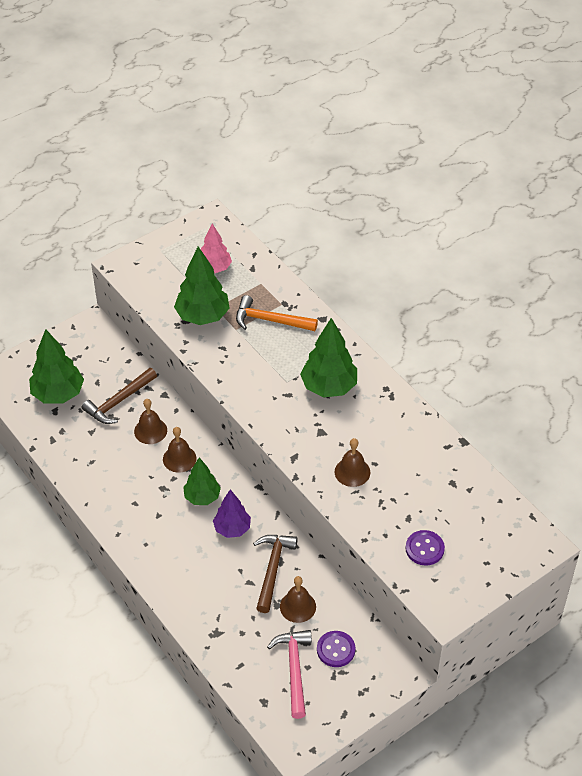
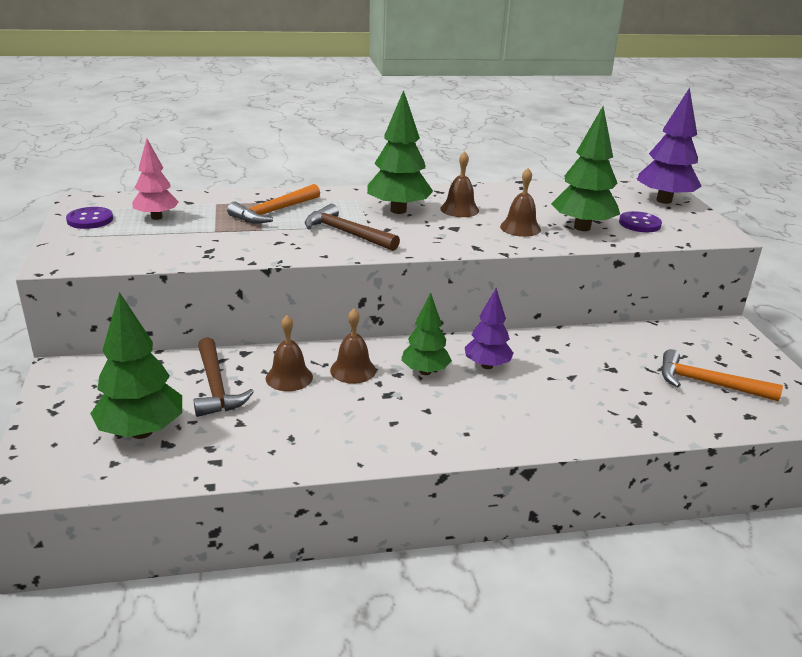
camera: 65 degrees left, 20 degrees down
green tree [174,246,230,325] -> green tree moved to [551,106,620,231]
brown hammer [253,535,298,613] -> brown hammer moved to [305,204,400,251]
pink hammer [267,630,312,719] -> orange hammer [661,349,783,401]
brown bell [280,576,316,623] -> brown bell moved to [440,151,479,217]
purple button [317,631,355,667] -> purple button moved to [66,207,113,229]
none -> purple tree [637,87,701,204]

